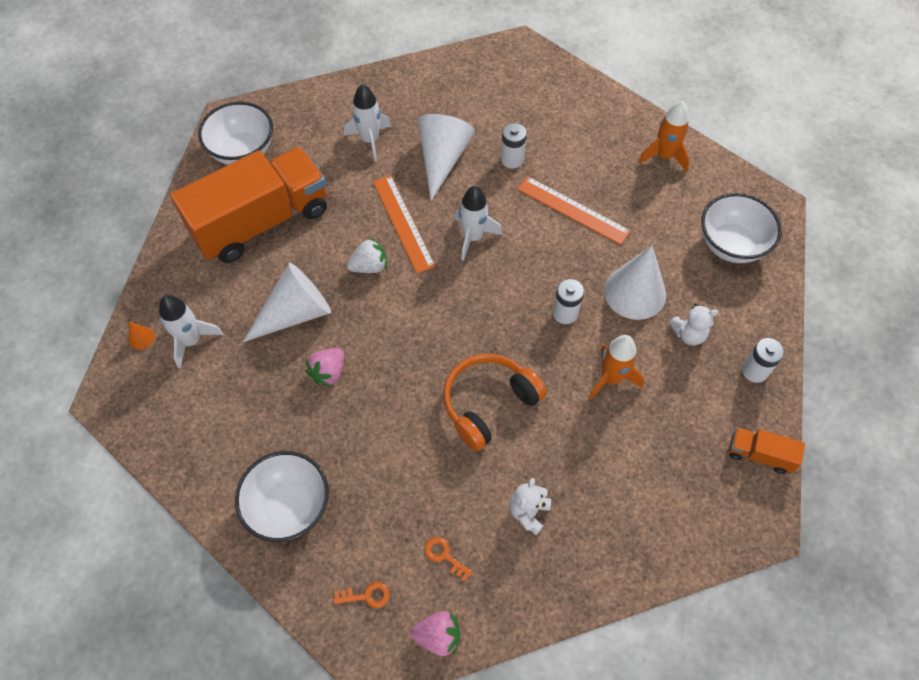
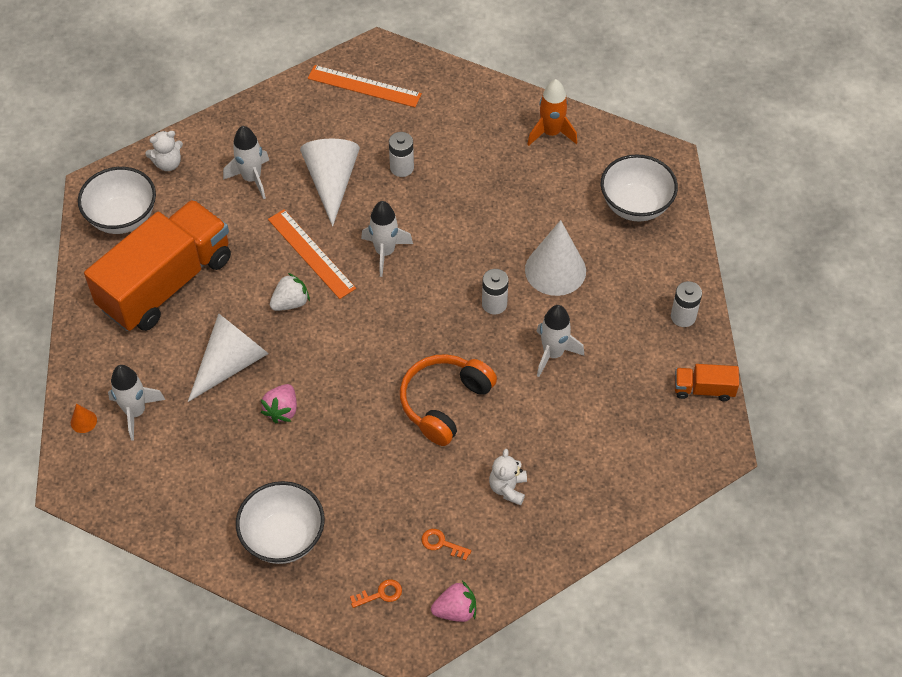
camera: 15 degrees left, 5 degrees down
orange ruler [517,176,631,245] -> orange ruler moved to [308,65,422,107]
orange rocket [589,335,644,400] -> white rocket [536,305,584,377]
white teddy bear [669,304,718,345] -> white teddy bear moved to [145,131,183,171]

